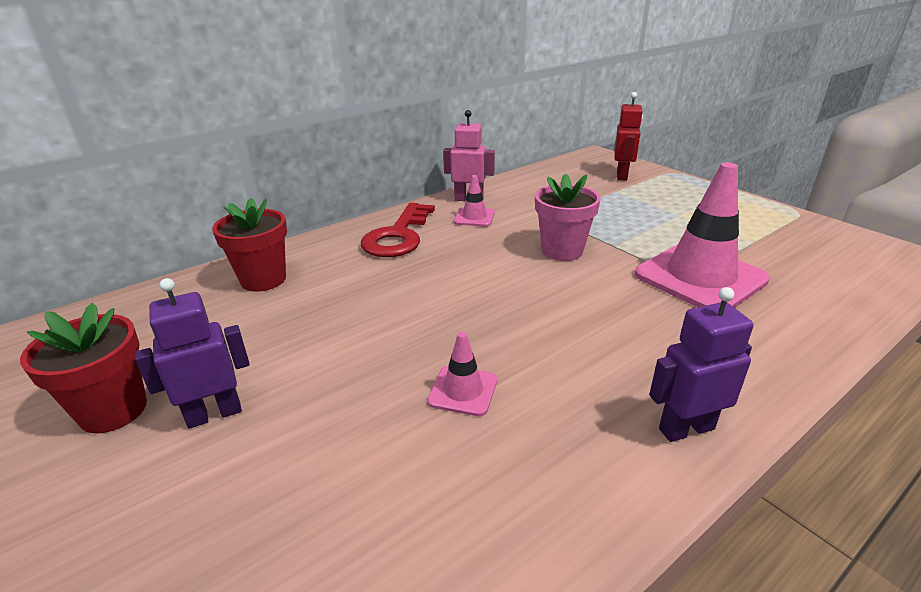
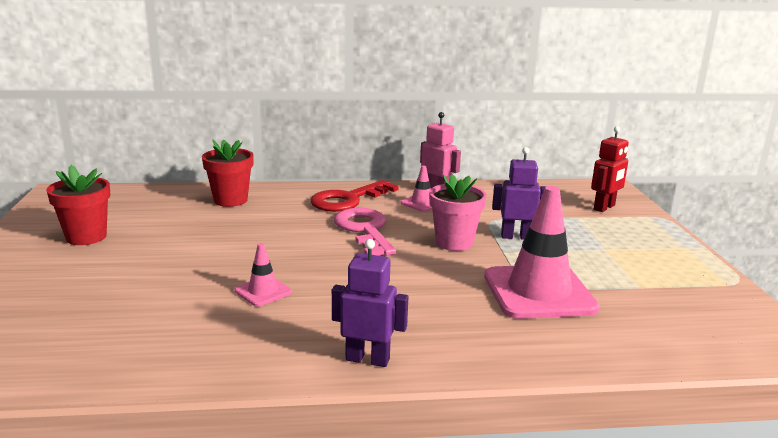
camera: 30 degrees right, 10 degrees down
purple robot [135,278,250,428] -> purple robot moved to [492,147,547,240]
none -> pink key [334,208,396,255]

